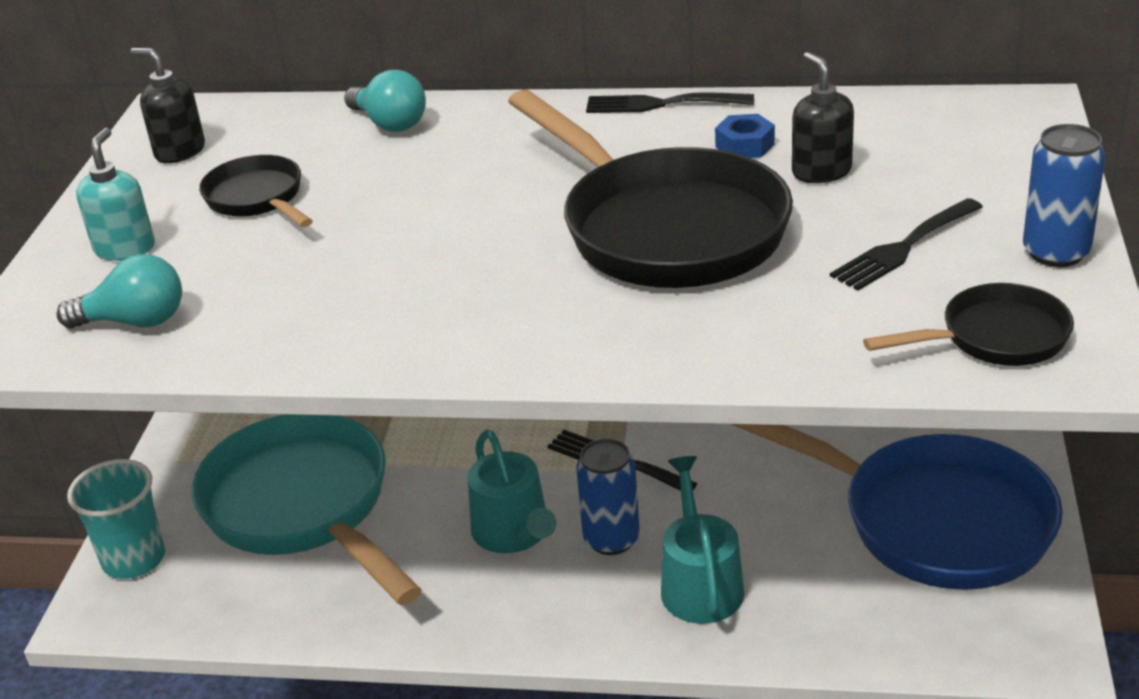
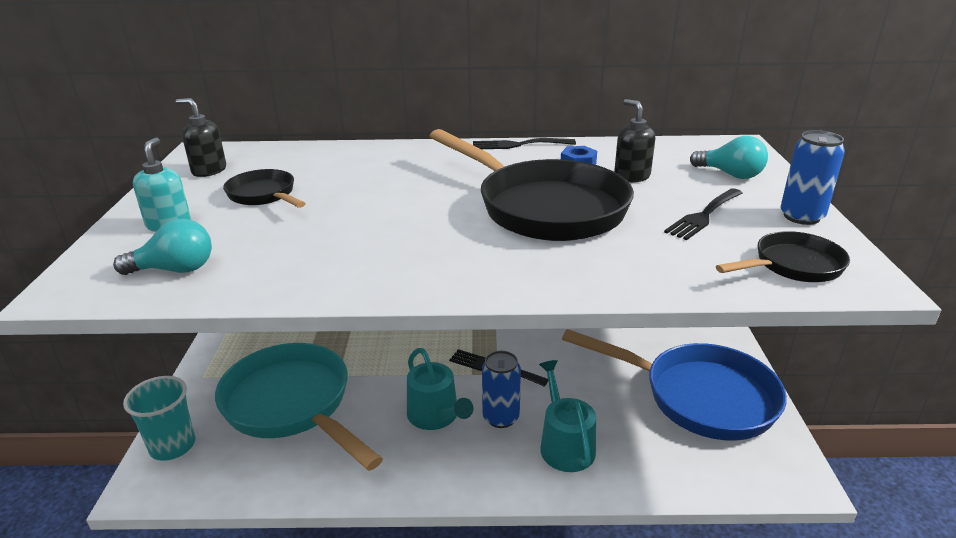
camera: 10 degrees left, 5 degrees down
turquoise light bulb [344,70,426,132] -> turquoise light bulb moved to [690,136,768,179]

